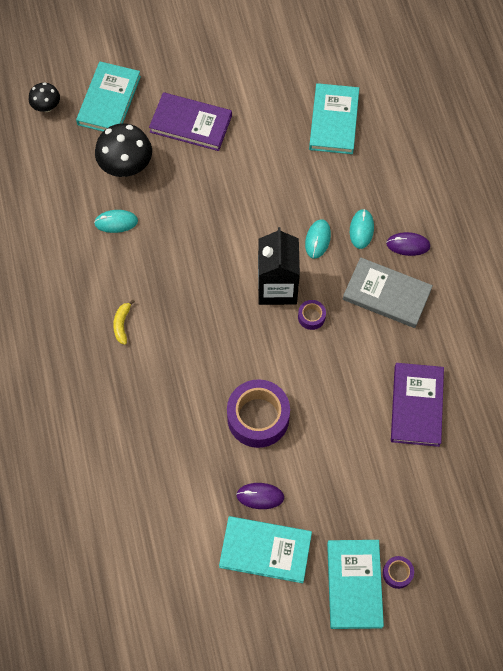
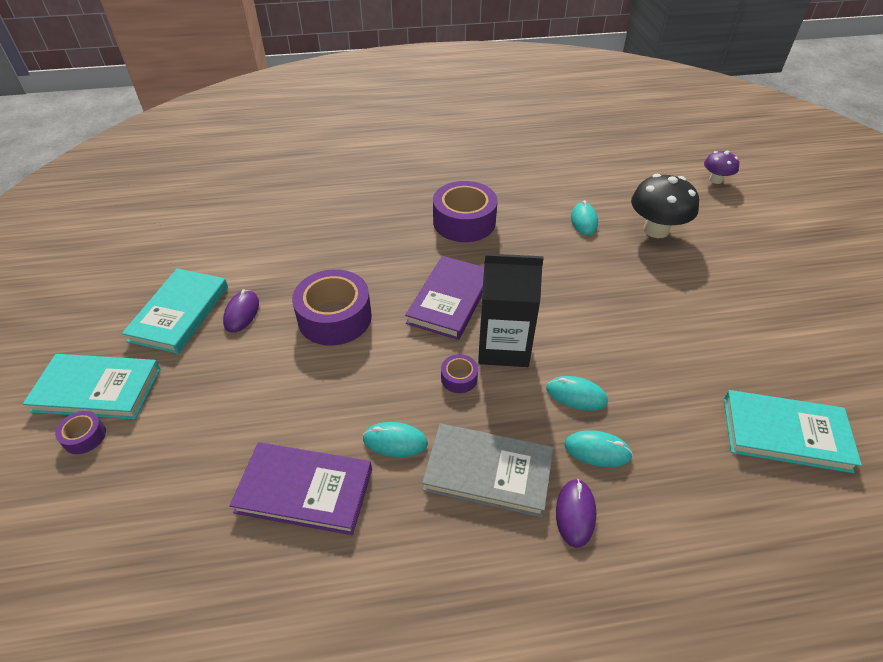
camera: 95 degrees right, 20 degrees down
black mushroom [29,83,60,112] -> purple mushroom [704,151,739,184]
turquoise book [76,61,141,131] -> none
yellow banana [113,300,135,345] -> purple tape [433,181,497,242]
purple book [149,92,232,151] -> purple book moved to [405,256,484,340]
grey book [343,257,433,328] -> grey book turned 75 degrees clockwise [422,424,553,518]
none -> turquoise mouse [363,422,428,457]

